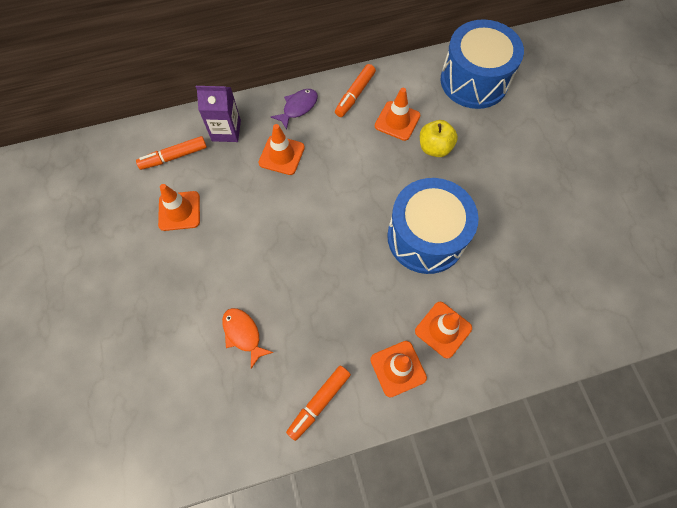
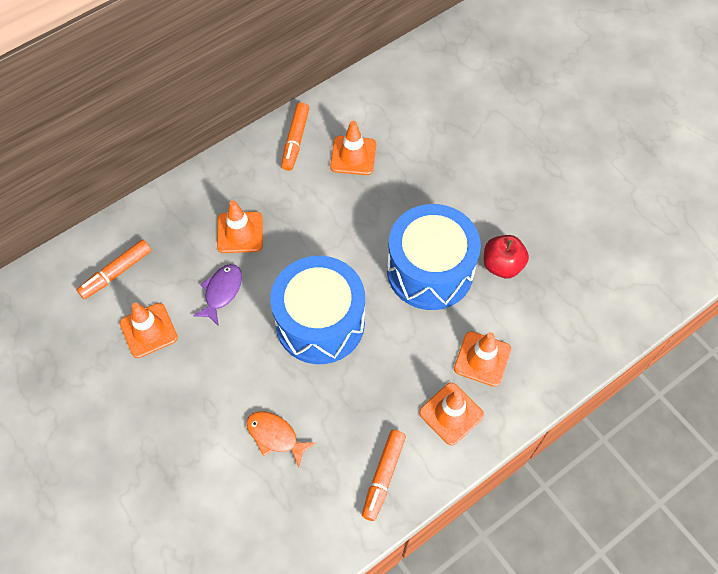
camera: 20 degrees left, 5 degrees down
purple carton [196,86,241,142] -> none
purple fish [271,89,318,130] -> purple fish moved to [193,264,242,326]
yellow apple [420,120,458,157] -> none
blue drum [441,19,524,109] -> blue drum moved to [270,256,365,364]
none -> red apple [484,235,529,278]

